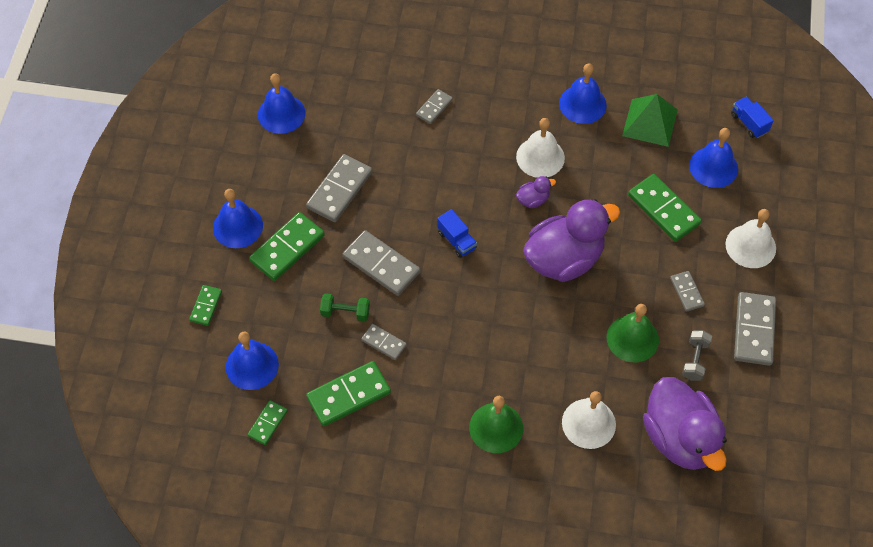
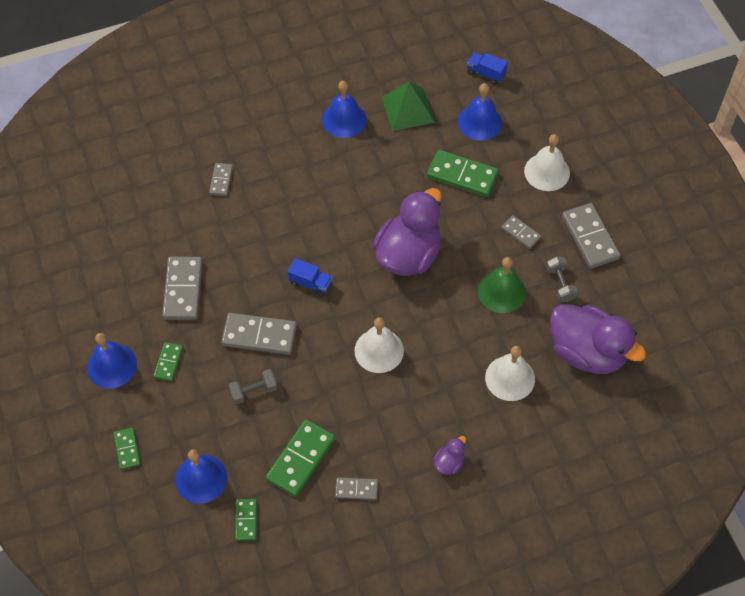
camera: 30 degrees left, 0 degrees up
green domino [249,212,325,281] -> green domino [153,342,183,381], size x0.55
blue bell [258,73,305,134] -> none
green dumbbell [320,293,370,321] -> grey dumbbell [229,369,278,405]
grey domino [361,324,407,360] -> grey domino moved to [335,477,378,500]
green bell [469,396,523,453] -> none
white bell [516,118,565,178] -> white bell moved to [354,317,404,373]
purple duck [516,176,556,208] -> purple duck moved to [433,436,466,475]

